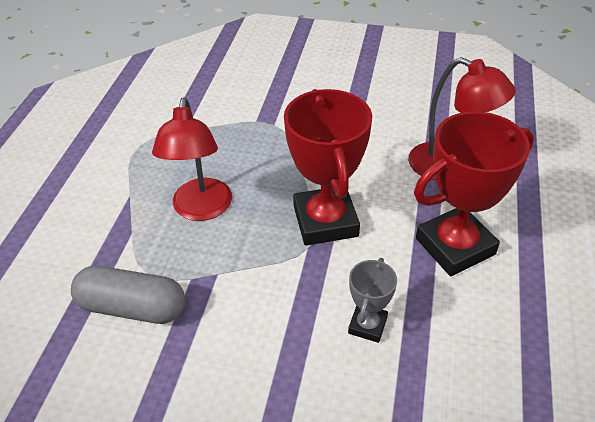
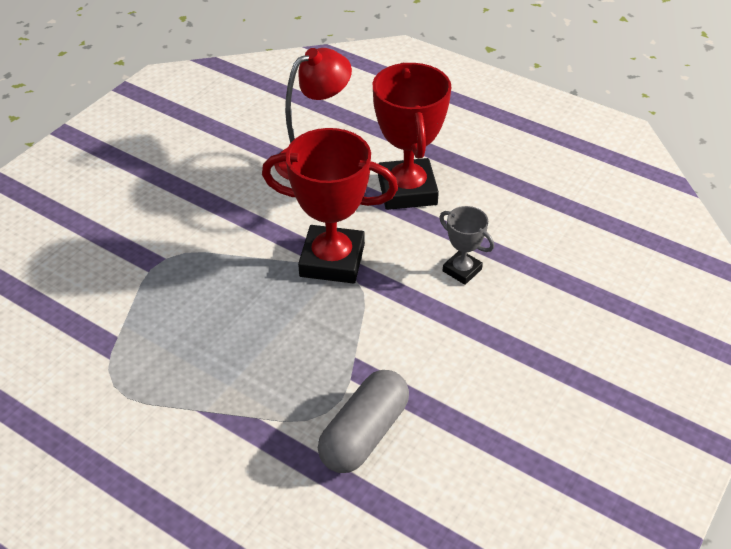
camera: 70 degrees left, 0 degrees up
red lamp [152,97,232,221] -> none

